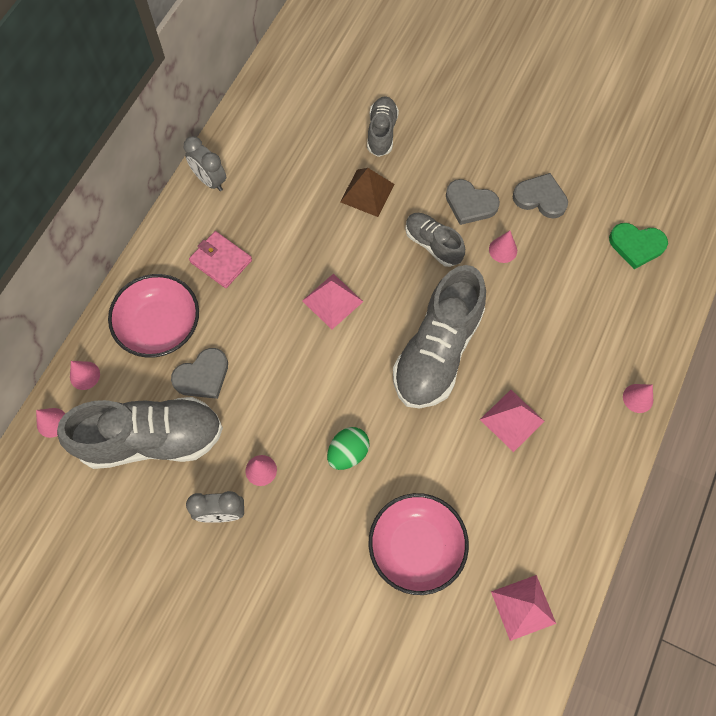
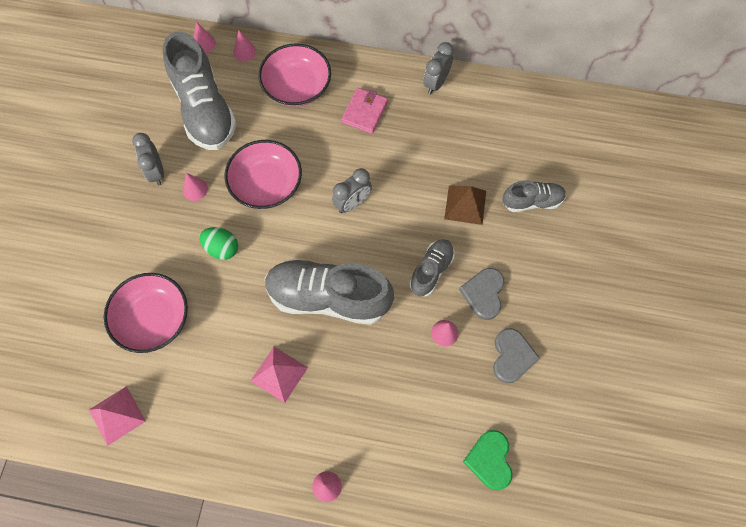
camera: 75 degrees right, 0 degrees up
grey heart [171,348,228,399] -> none
pink pyramid [302,273,363,329] -> grey clock [332,168,372,213]
none -> pink bowl [224,140,302,209]

